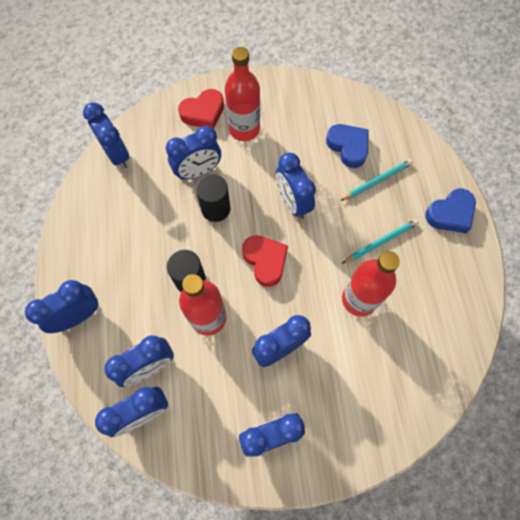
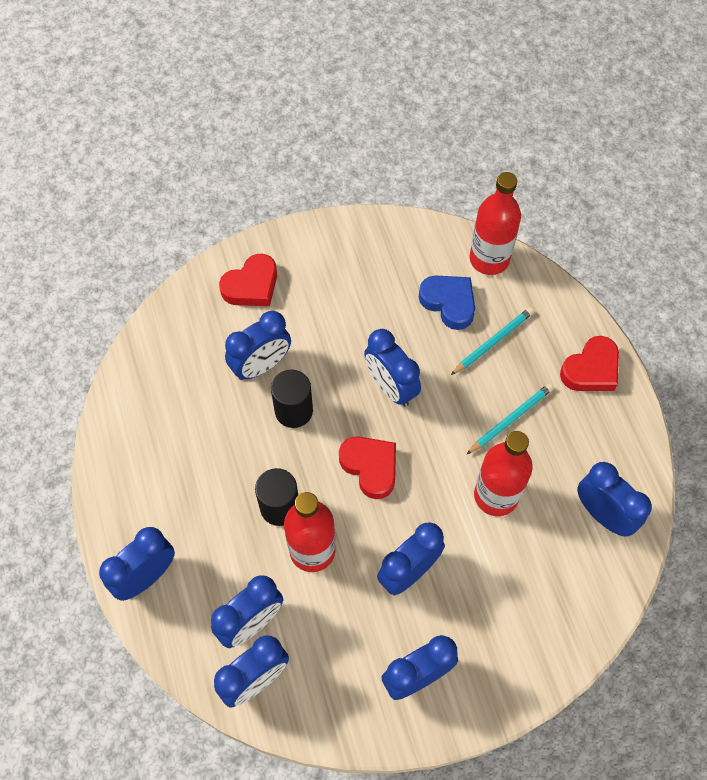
camera: 10 degrees left, 5 degrees down
blue clock [83,102,129,169] -> blue clock moved to [577,462,652,537]
red bottle [225,47,260,141] -> red bottle moved to [470,172,521,275]
blue heart [425,188,476,233] -> red heart [560,336,619,391]

